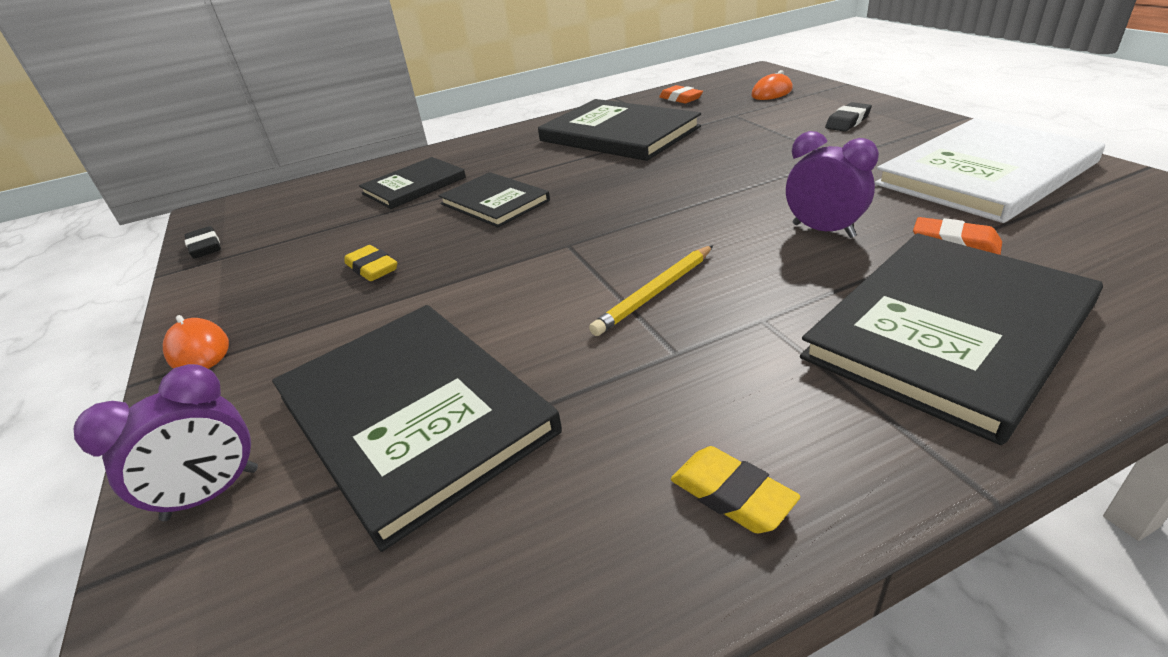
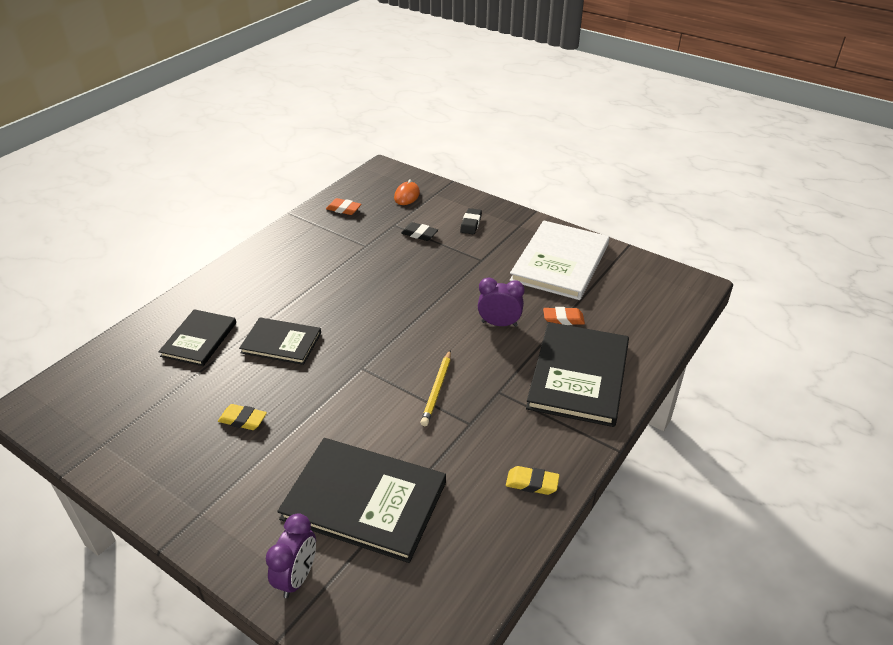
camera: 35 degrees left, 5 degrees up
orange mouse [163,315,229,369] -> none
black eraser [185,226,221,259] -> black eraser moved to [401,222,438,241]
black book [538,99,701,161] -> none

